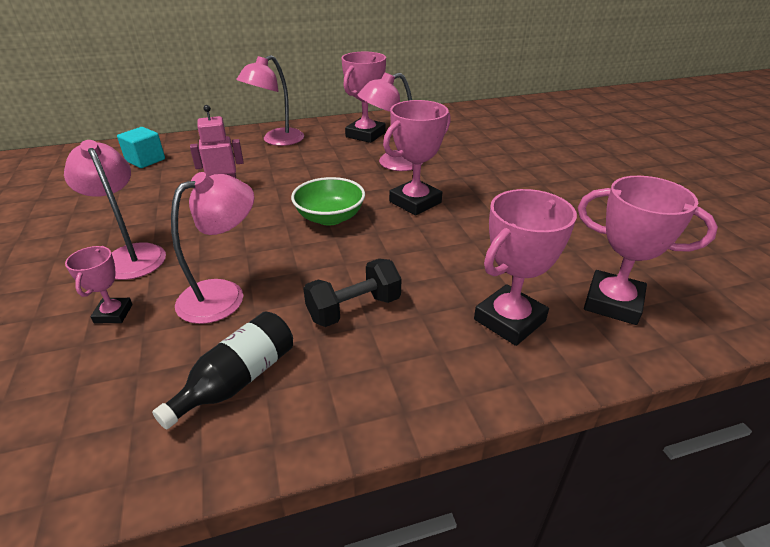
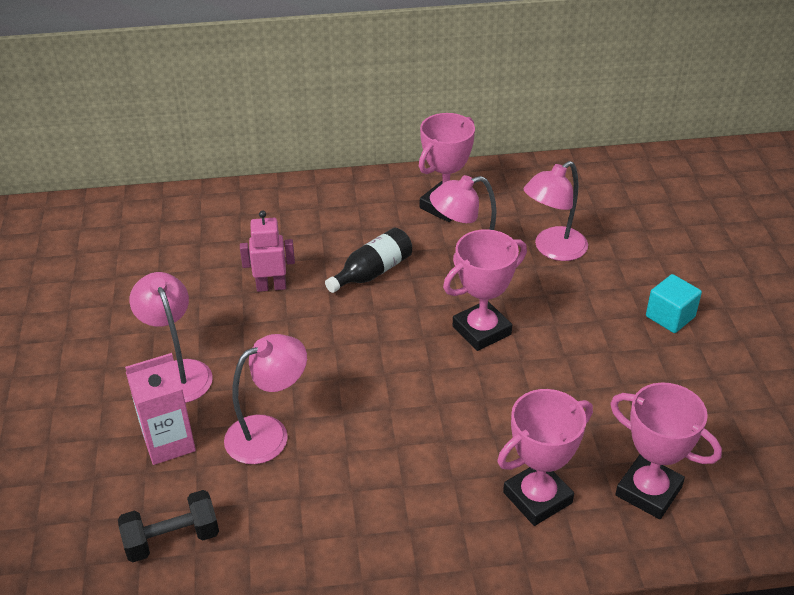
camera: 10 degrees right, 5 degrees up
pink trophy [65,246,133,323] -> pink carton [125,353,196,465]
turquoise cube [117,127,165,168] -> turquoise cube moved to [646,274,702,333]
black bottle [152,311,293,430] -> black bottle moved to [325,228,412,293]
pink lamp [236,55,304,146] -> pink lamp moved to [524,161,588,261]
green bowl [291,177,365,226] -> none
black dumbbell [303,259,401,327] -> black dumbbell moved to [118,490,219,562]

